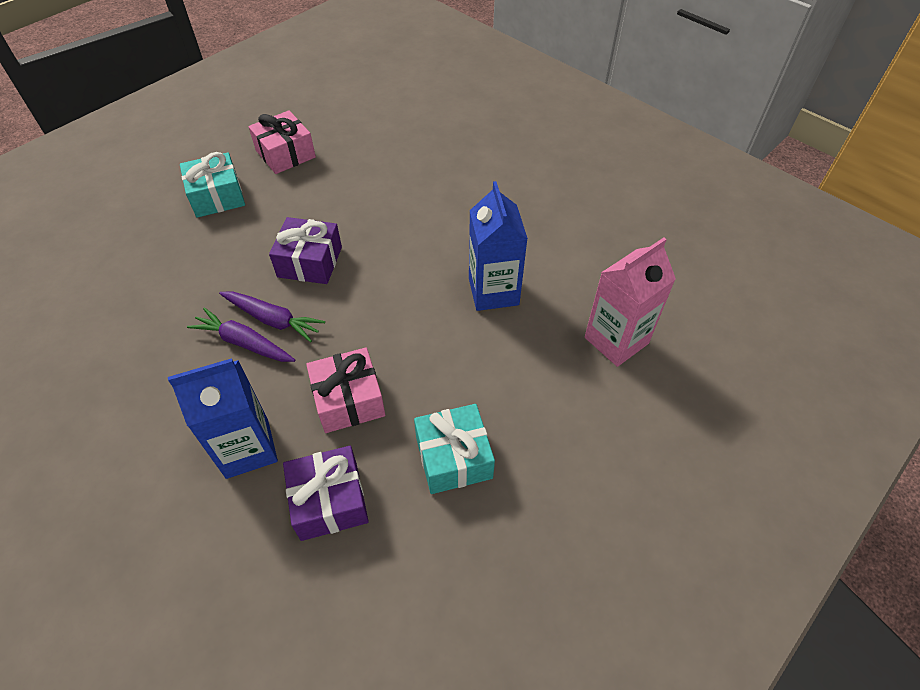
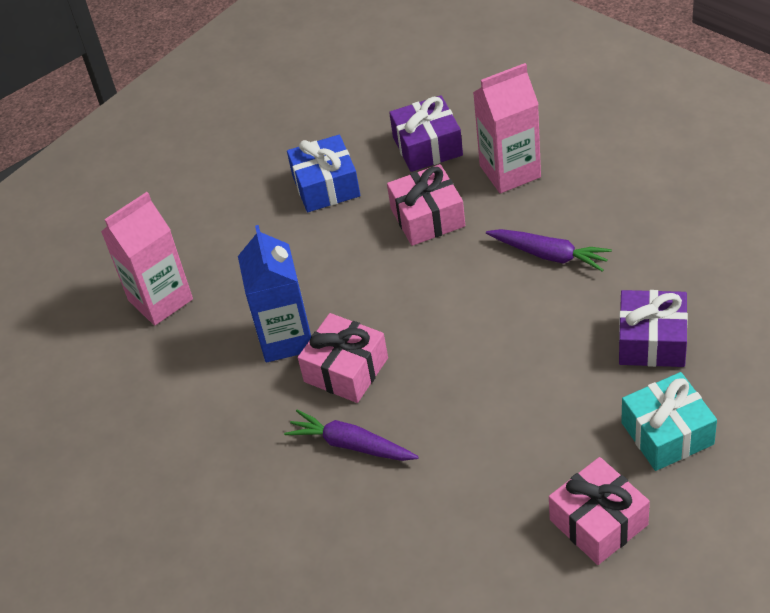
camera: 175 degrees left, 5 degrees down
blue carton [168,358,278,479] -> pink carton [473,63,541,193]
purple carrot [219,291,325,342] -> purple carrot moved to [284,410,419,461]
purple gift [269,217,342,284] -> purple gift moved to [619,290,688,367]
turquoise gift [414,404,495,494] -> blue gift [287,135,360,212]
none -> pink gift [298,313,388,403]

